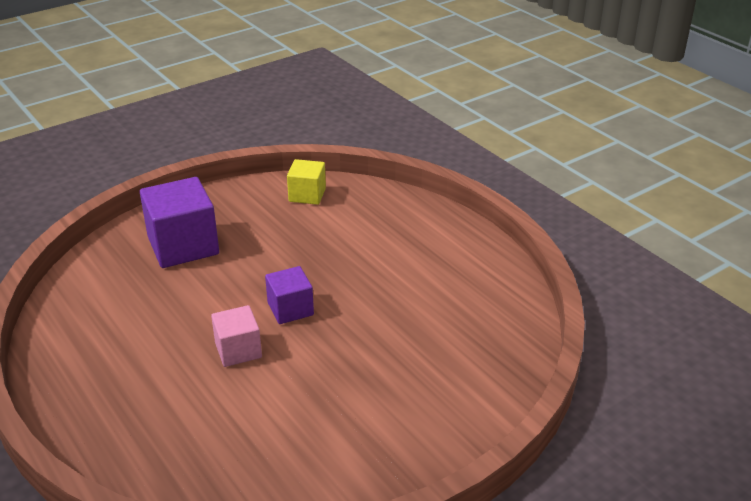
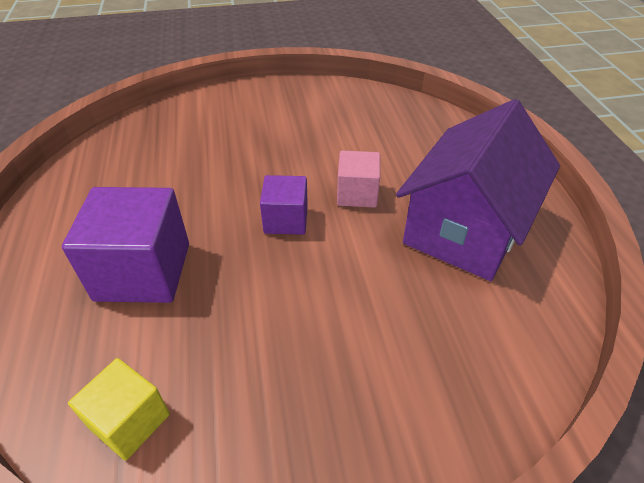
camera: 155 degrees left, 10 degrees up
purple cube [140,177,219,268] -> purple cube moved to [62,187,189,303]
none -> purple house [396,99,560,281]

